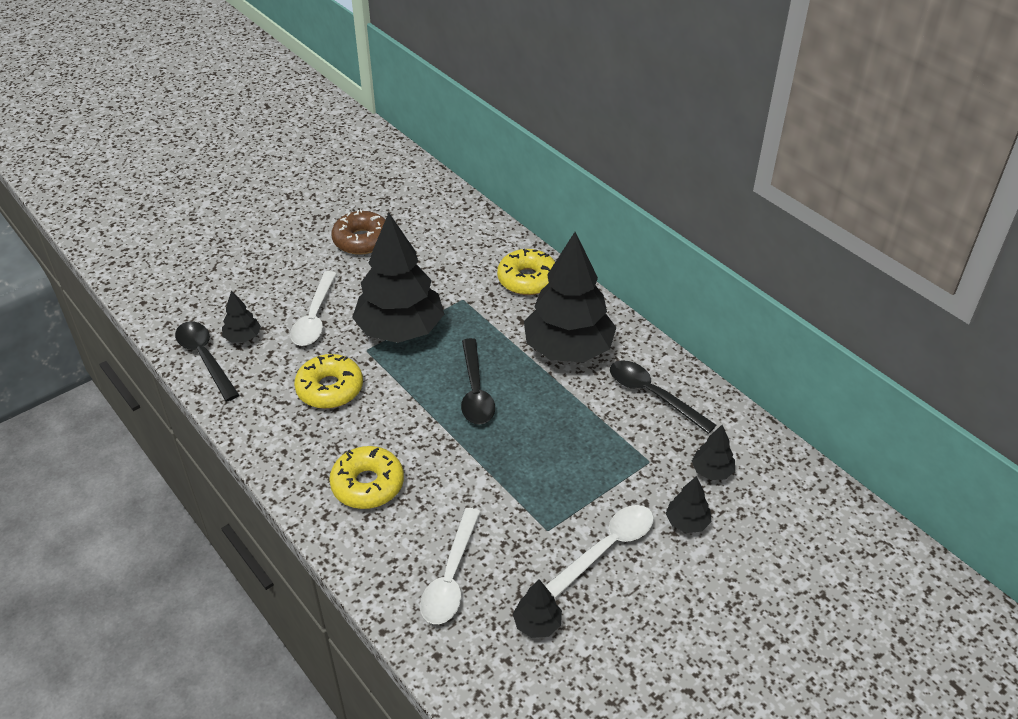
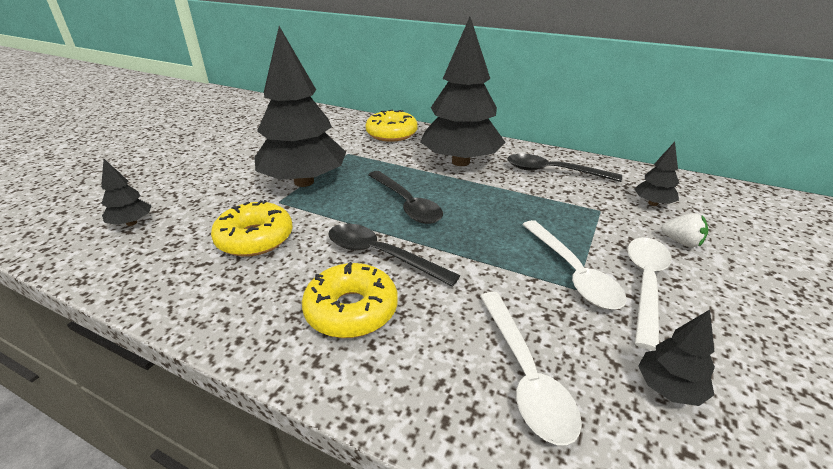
camera: 25 degrees left, 10 degrees down
black spoon [175,321,239,401] -> black spoon moved to [328,224,460,287]
white spoon [290,271,337,346] -> white spoon moved to [522,220,627,309]
brown donut [331,209,385,255] -> none
black tree [666,476,711,533] -> white strawberry [661,213,708,247]

